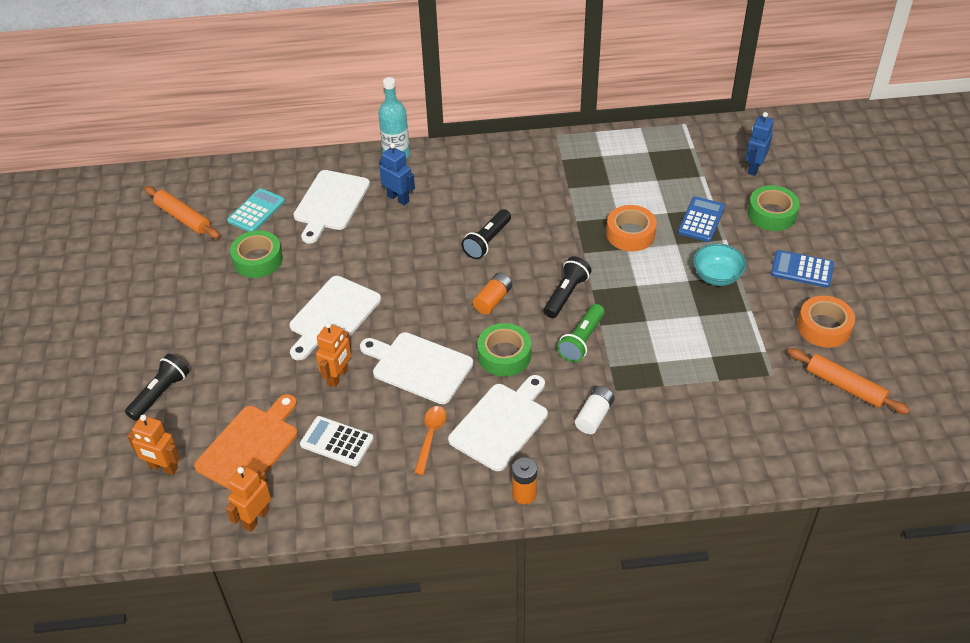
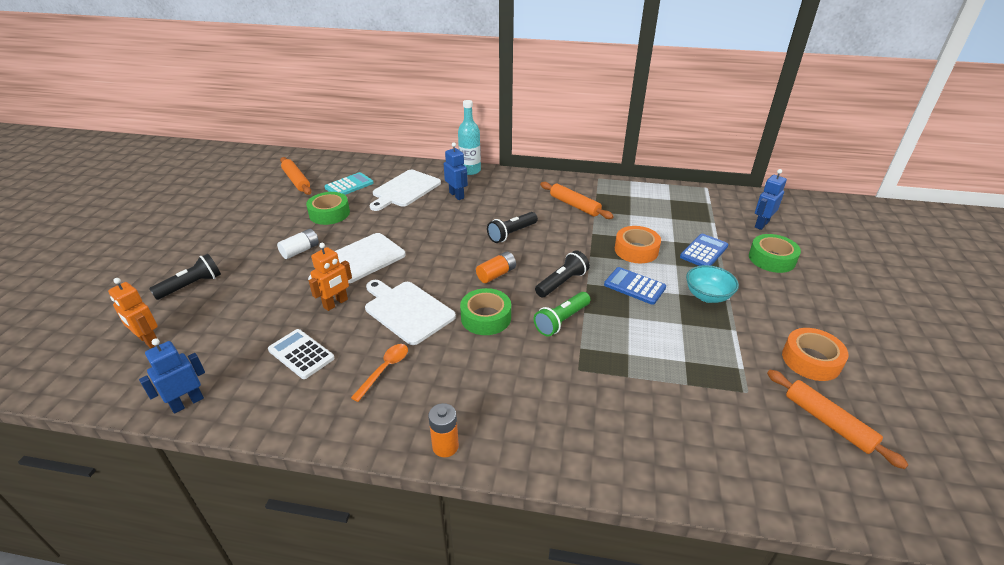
camera: 15 degrees right, 10 degrees down
orange cutting board [194,394,298,490] -> none
orange robot [226,465,271,532] -> blue robot [139,338,205,414]
white cutting board [448,375,548,471] -> none
white battery [575,386,614,434] -> white battery moved to [277,229,319,259]
blue calculator [771,250,834,288] -> blue calculator moved to [604,267,666,305]
none -> orange rolling pin [540,182,614,219]

